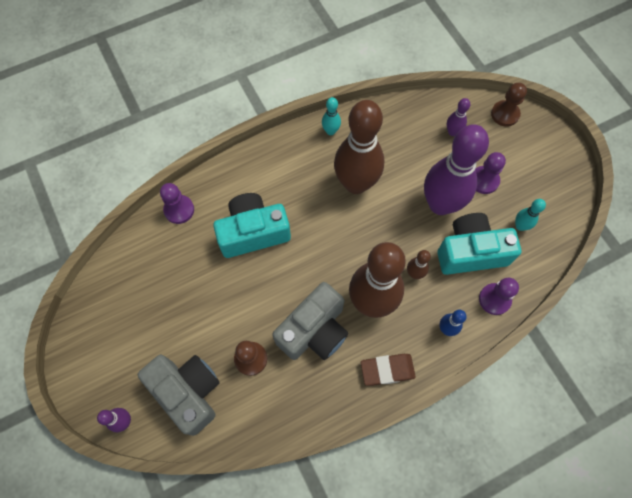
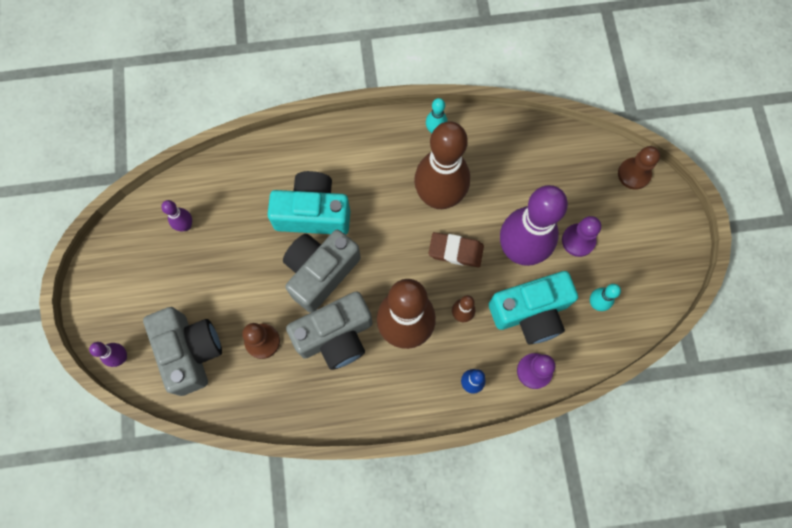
camera: 20 degrees right, 5 degrees up
purple pawn [160,183,194,224] -> none
brown eraser [361,354,416,386] -> brown eraser moved to [428,232,484,267]
turquoise camera [437,213,521,275] -> turquoise camera turned 150 degrees clockwise [489,271,578,345]
purple bowling pin [447,98,470,136] -> purple bowling pin moved to [161,200,192,231]
none -> grey camera [283,230,361,313]

